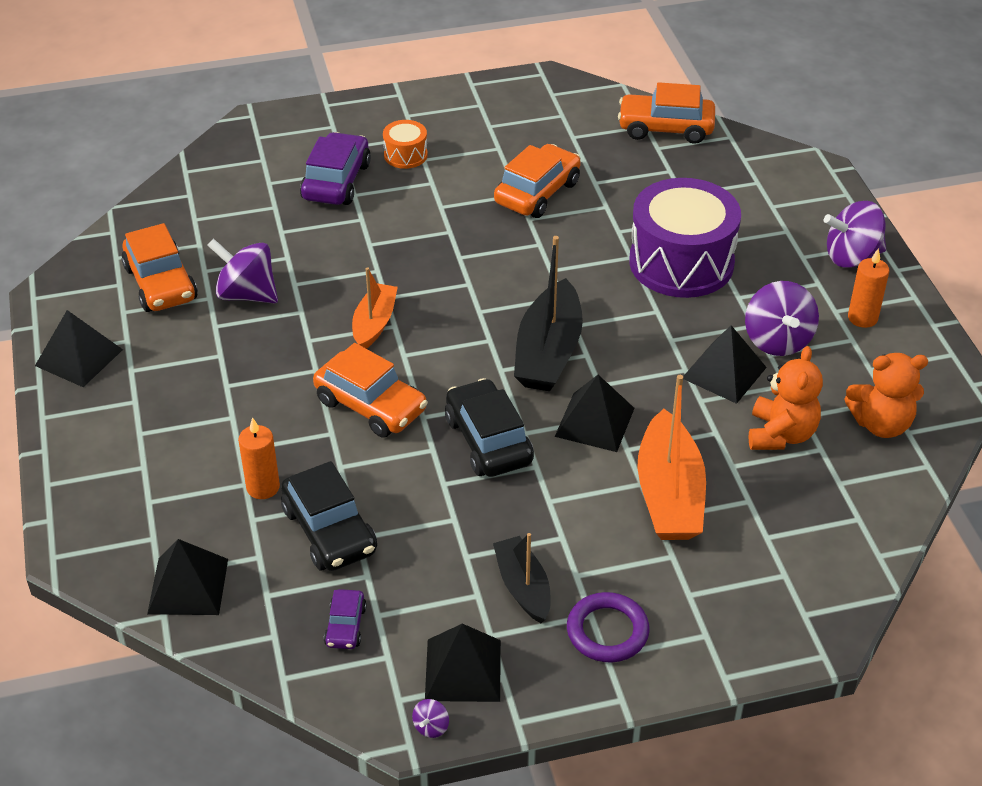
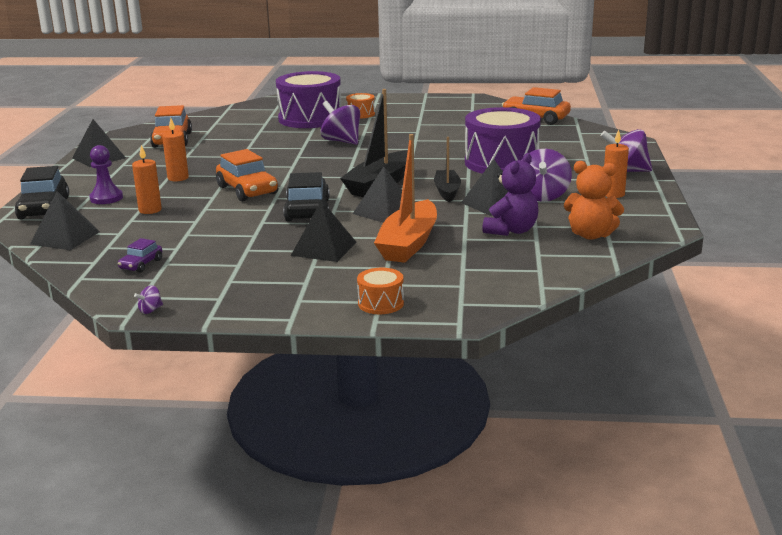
camera: 20 degrees right, 20 degrees down
purple spinning top [207,238,278,303] -> purple spinning top moved to [321,101,360,145]
black car [281,461,377,571] -> black car moved to [15,166,69,220]
purple car [300,132,371,205] -> purple drum [276,71,341,128]
orange boat [352,267,398,349] -> none
black pyramid [425,624,501,702] -> black pyramid moved to [291,200,356,262]
black boat [493,533,551,623] -> black boat moved to [434,137,461,202]
orange car [494,144,581,218] -> none
purple ring [567,592,650,662] -> none
orange teddy bear [749,346,823,450] -> purple teddy bear [482,153,538,236]
none -> purple pawn [90,145,123,204]
none -> orange candle [162,118,189,182]
none -> orange drum [357,268,404,314]

